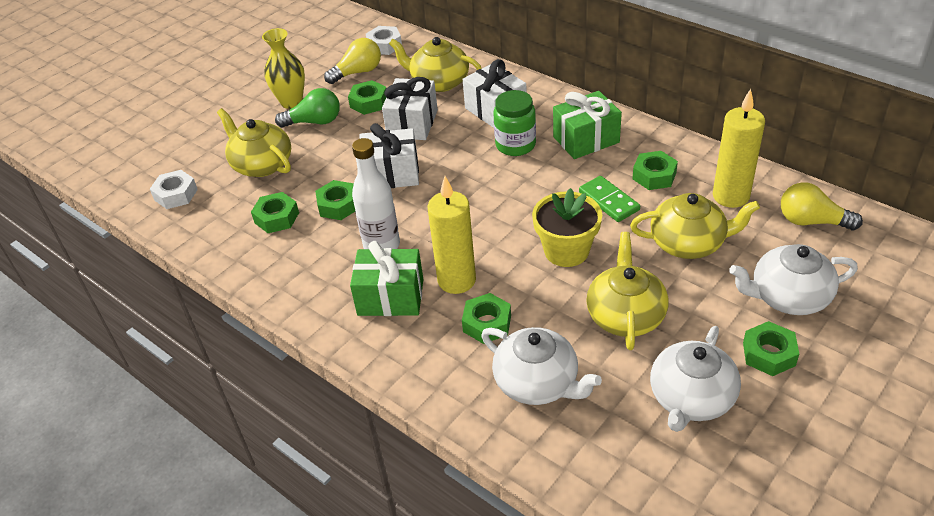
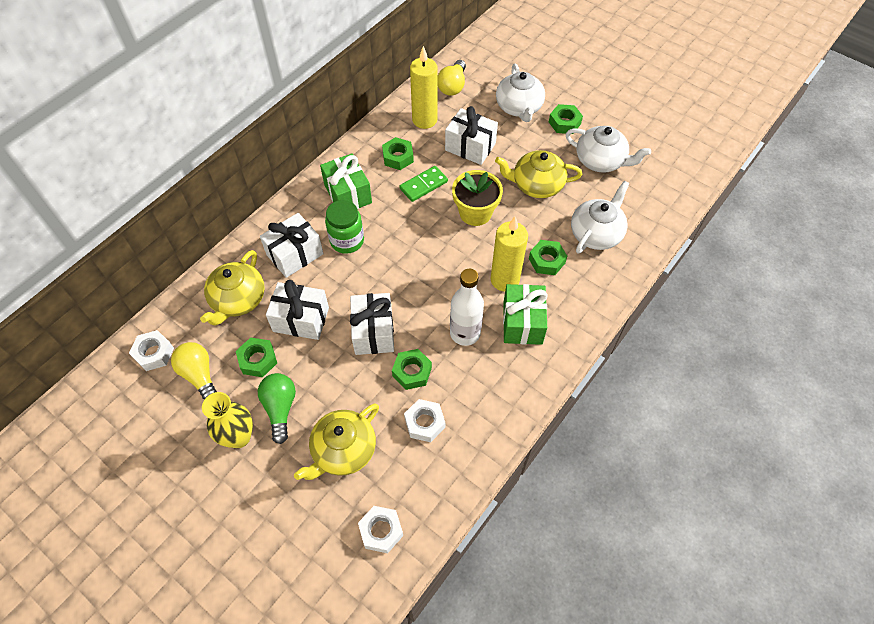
camera: 95 degrees left, 15 degrees up
green nut [251,192,299,233] -> white nut [404,399,445,442]
yellow teapot [630,193,760,259] -> white gift [445,106,498,165]

